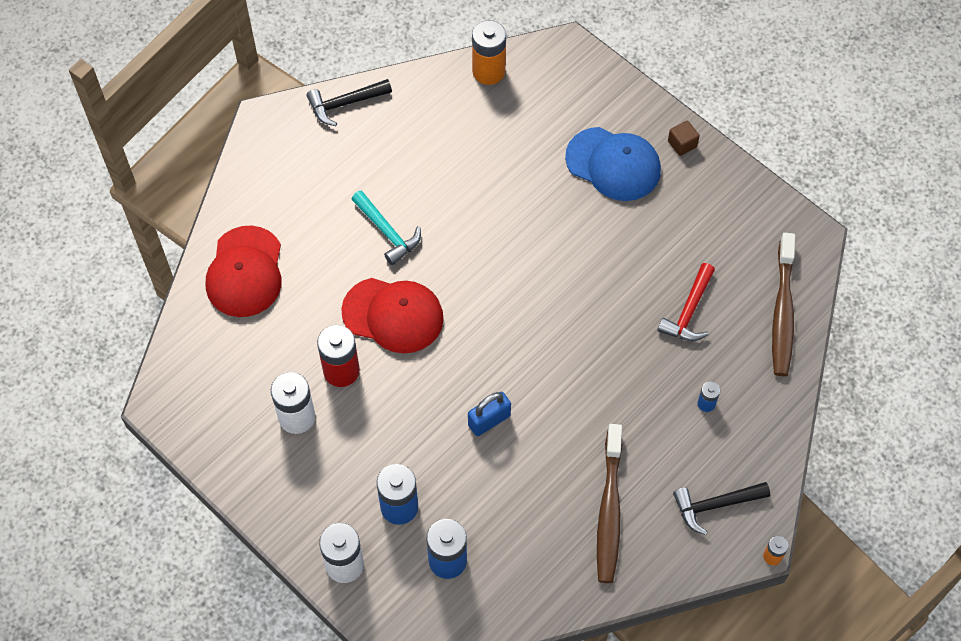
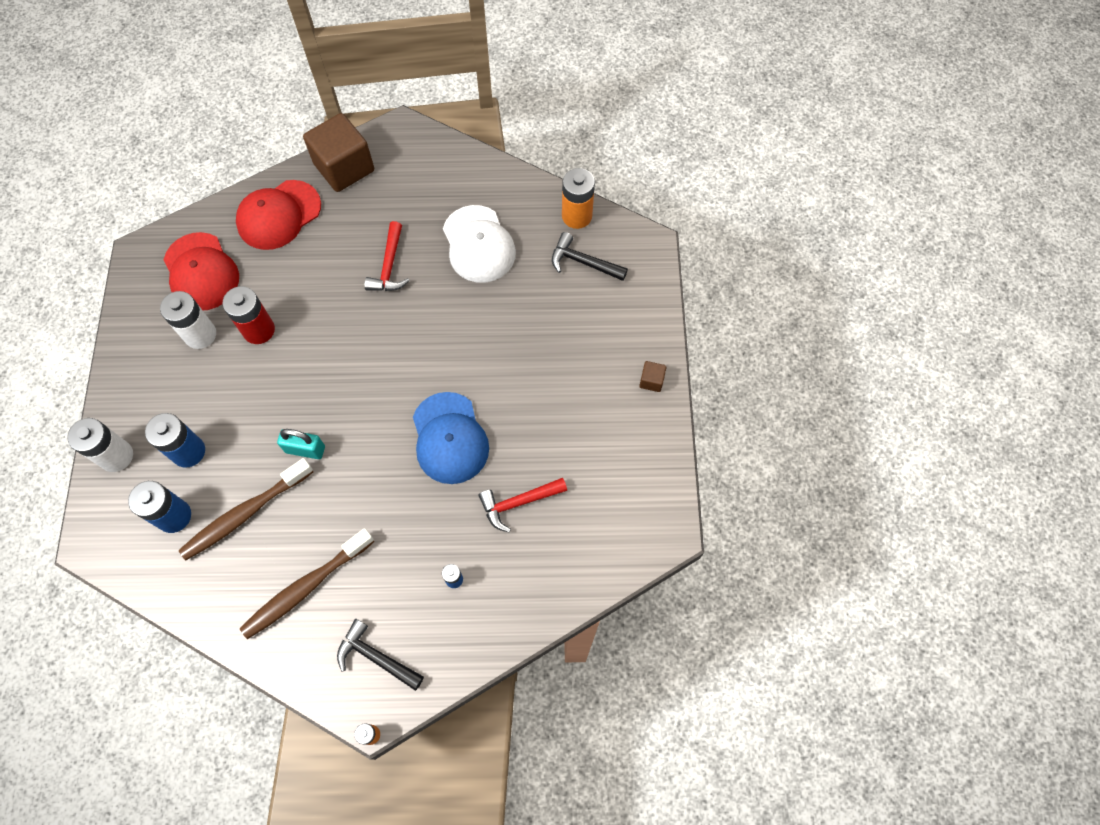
camera: 45 degrees right, 5 degrees up
black hammer [307,79,392,126] -> black hammer moved to [552,232,628,281]
red cap [341,278,444,353] -> red cap moved to [163,232,239,310]
turquoise hammer [351,190,421,265] -> red hammer [364,221,410,291]
blue padlock [468,392,511,436] -> turquoise padlock [277,429,325,459]
blue cap [565,127,661,201] -> blue cap moved to [413,392,489,484]
brown toothbrush [772,233,795,376] -> brown toothbrush moved to [178,458,313,560]
none -> brown cube [303,113,374,192]
none -> white cap [443,205,516,283]

